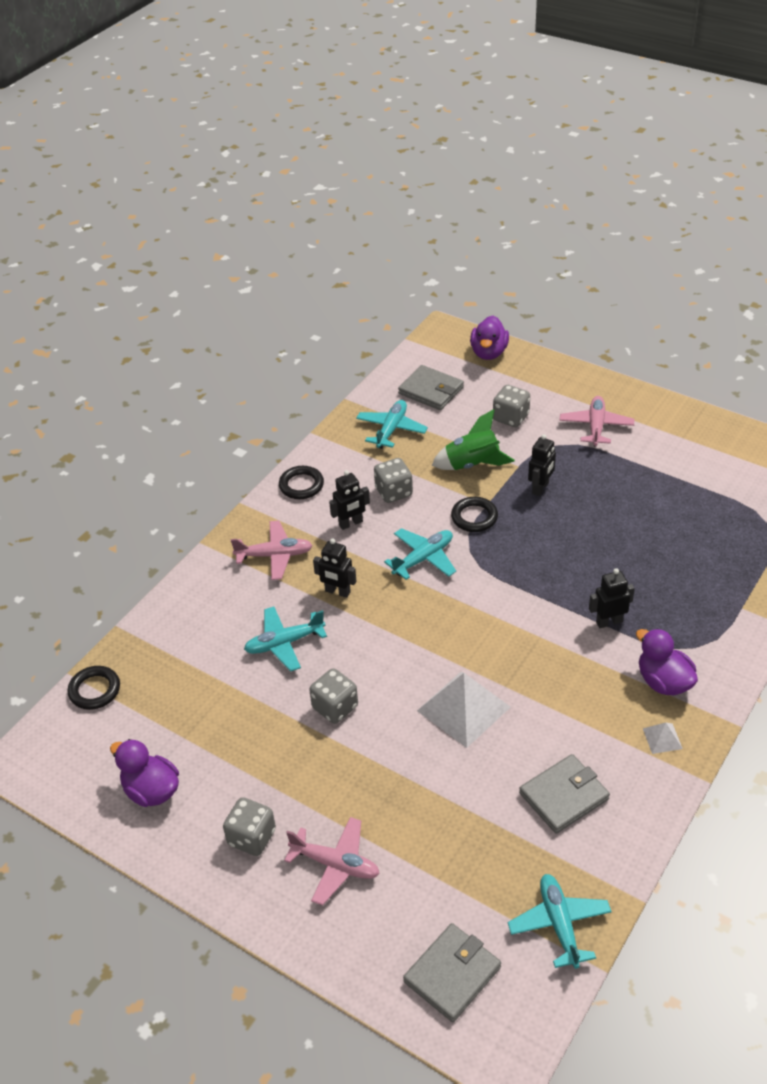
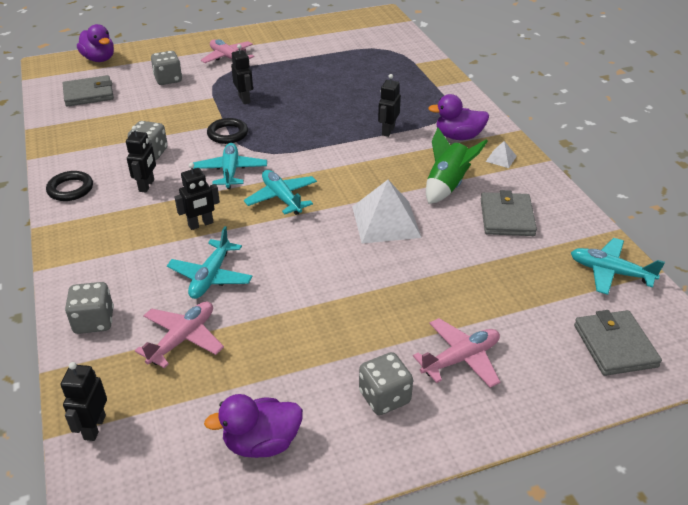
camera: 55 degrees left, 5 degrees down
black ring [68,666,120,710] -> black robot [61,362,107,441]
pink plane [231,521,313,580] -> pink plane moved to [135,301,224,368]
grey dice [309,668,358,724] -> grey dice moved to [65,282,114,334]
turquoise plane [356,400,428,449] -> turquoise plane moved to [244,170,317,215]
green rocket [432,409,515,470] -> green rocket moved to [426,128,488,204]

